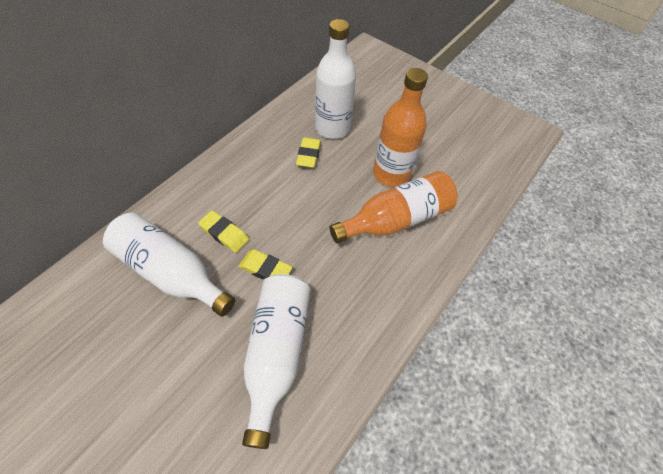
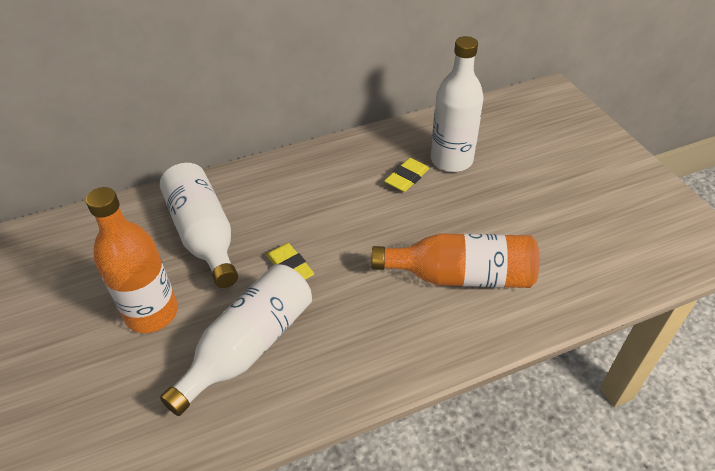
camera: 35 degrees right, 10 degrees down
yellow eraser [198,210,249,253] -> none
orange bottle [373,68,428,187] -> orange bottle moved to [86,187,178,333]

